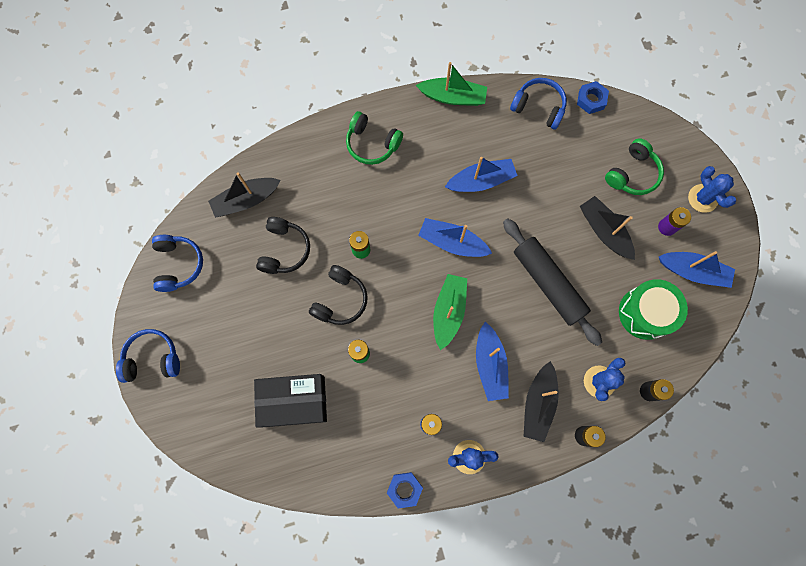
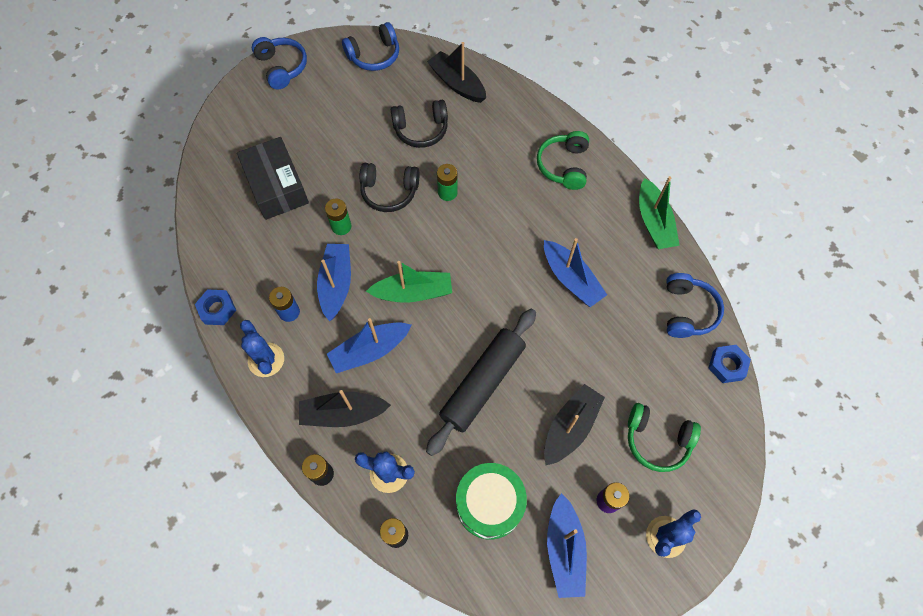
camera: 70 degrees right, 10 degrees down
blue boat [418,218,492,257] -> blue boat moved to [317,244,351,321]

